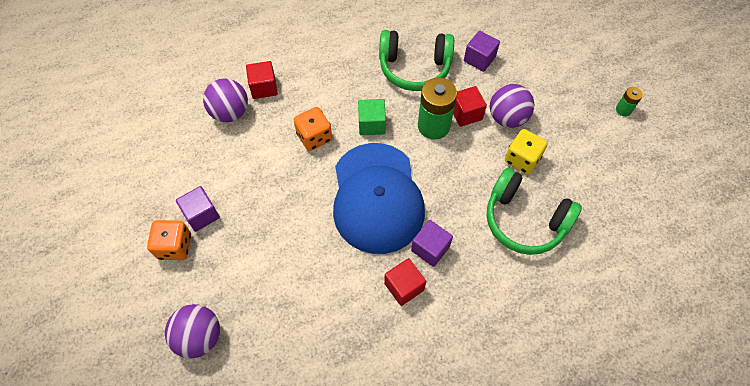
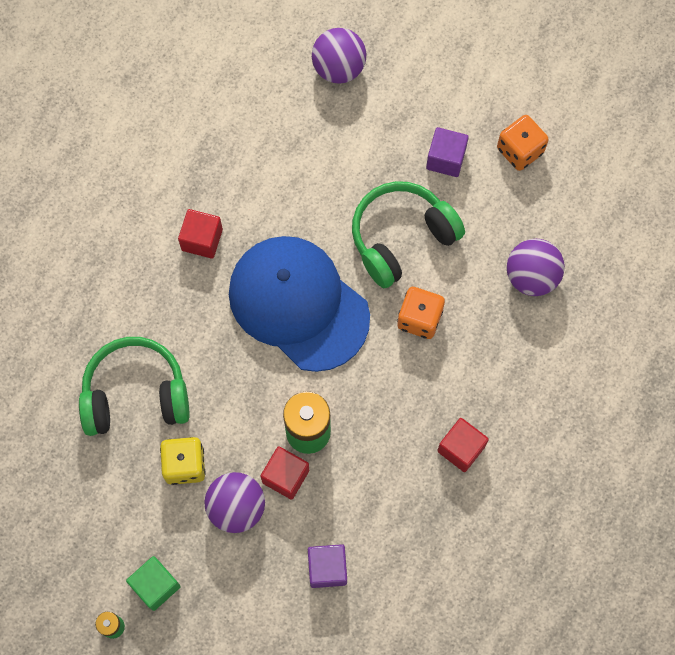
camera: 140 degrees right, 10 degrees up
orange dice [147,220,191,260] -> orange dice moved to [497,115,549,171]
red cube [246,61,278,99] -> red cube moved to [437,418,489,472]
green cube [358,99,386,135] -> green cube moved to [126,556,181,611]
green headphones [379,30,454,91] -> green headphones moved to [352,181,465,288]
purple cube [411,220,453,267] -> none

